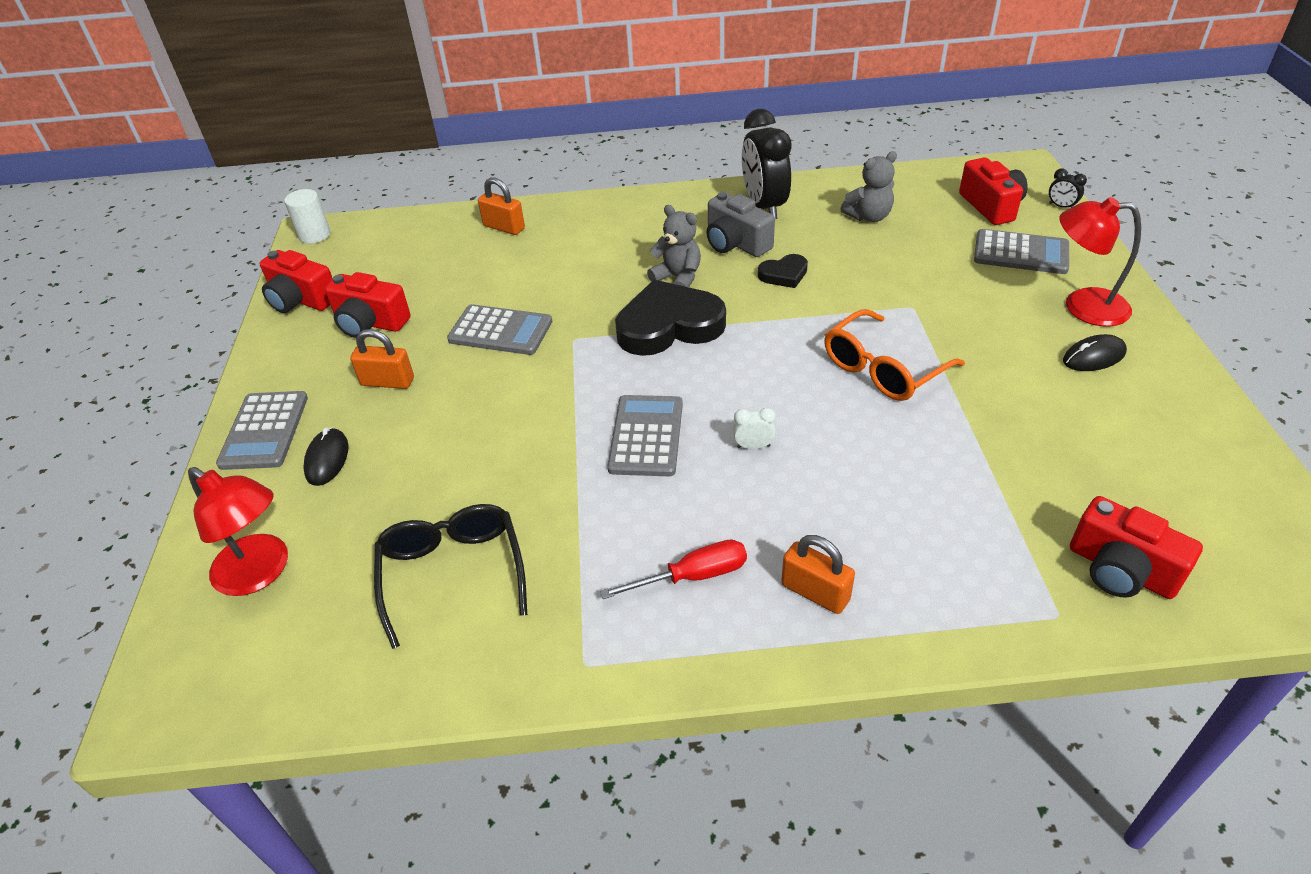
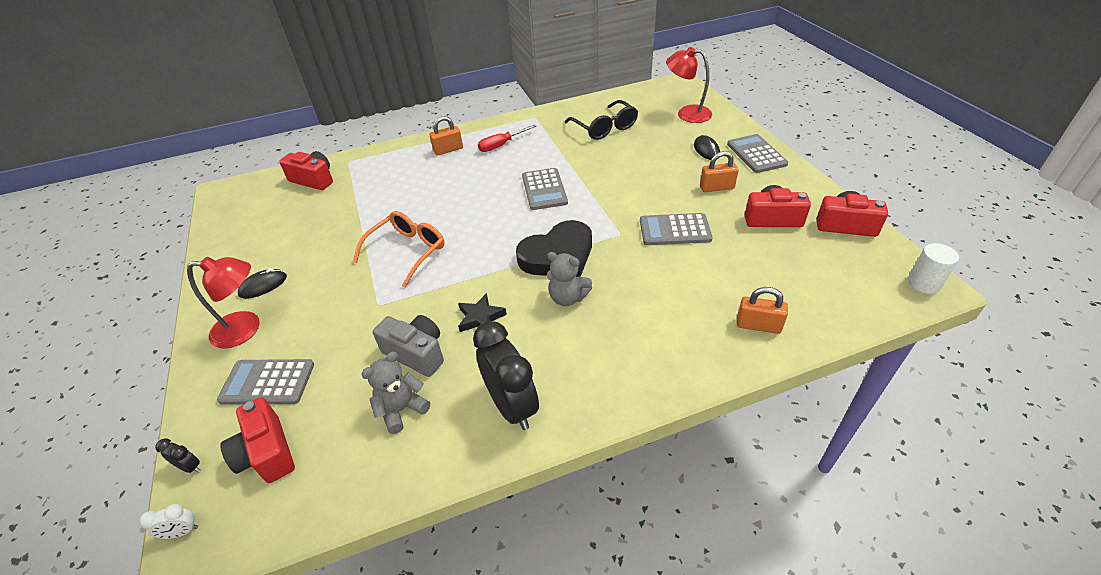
camera: 165 degrees right, 0 degrees up
grey camera [707,192,775,257] -> grey camera moved to [373,315,444,377]
white clock [733,407,776,449] -> white clock moved to [139,504,198,539]
black heart [758,254,808,288] -> black star [458,293,507,332]
orange padlock [781,535,855,614] -> orange padlock turned 45 degrees counterclockwise [430,116,463,155]

